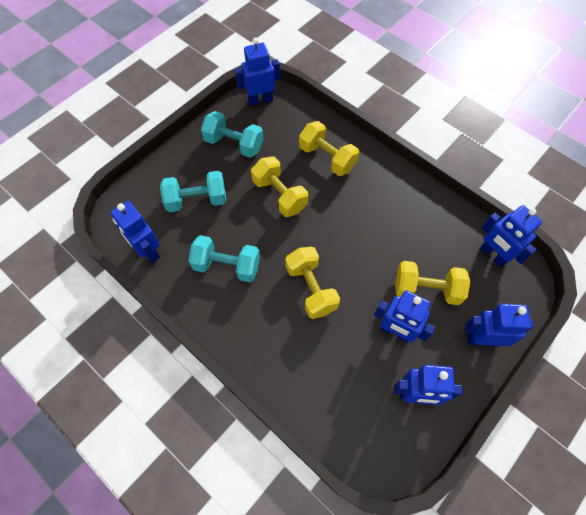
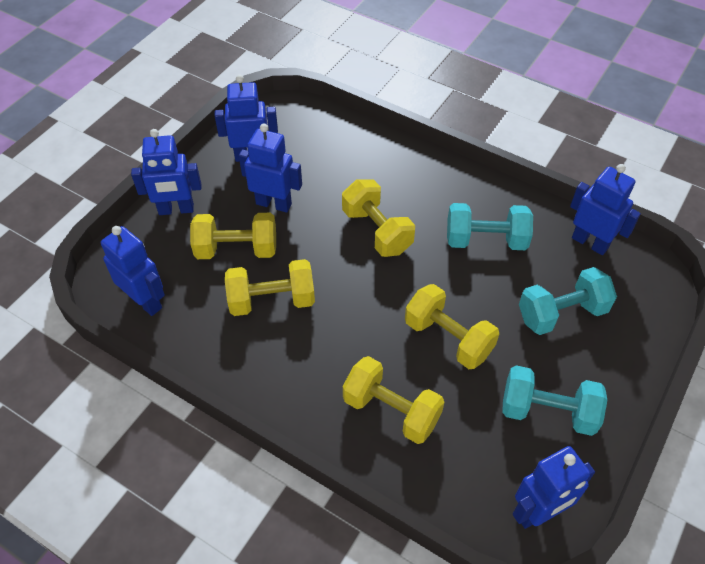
camera: 170 degrees right, 10 degrees down
none -> yellow dumbbell [225,259,315,316]

